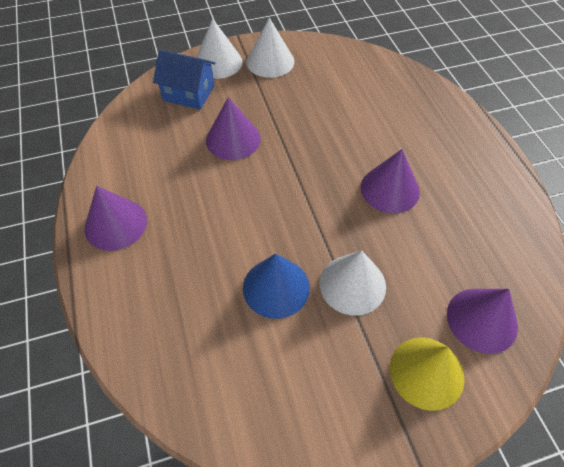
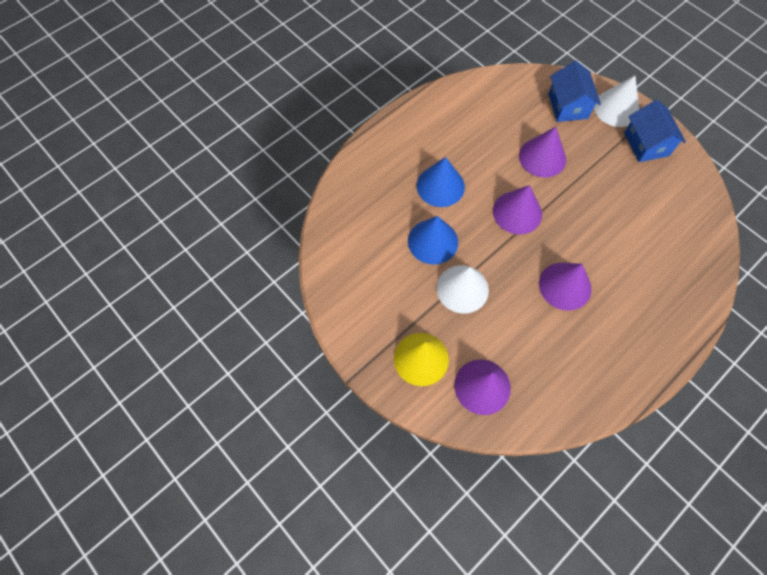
camera: 65 degrees right, 10 degrees up
purple cone [85,186,147,251] -> purple cone moved to [493,185,542,234]
white cone [246,18,294,78] -> blue house [624,100,686,162]
none -> blue cone [417,157,465,207]

